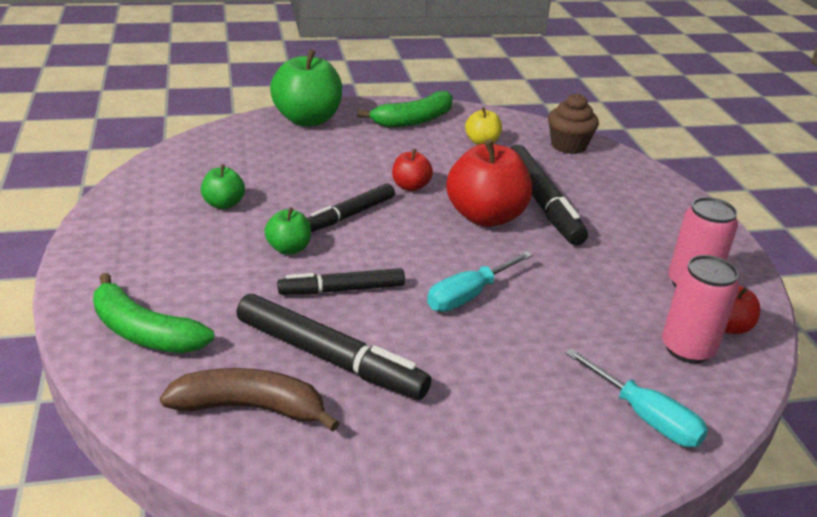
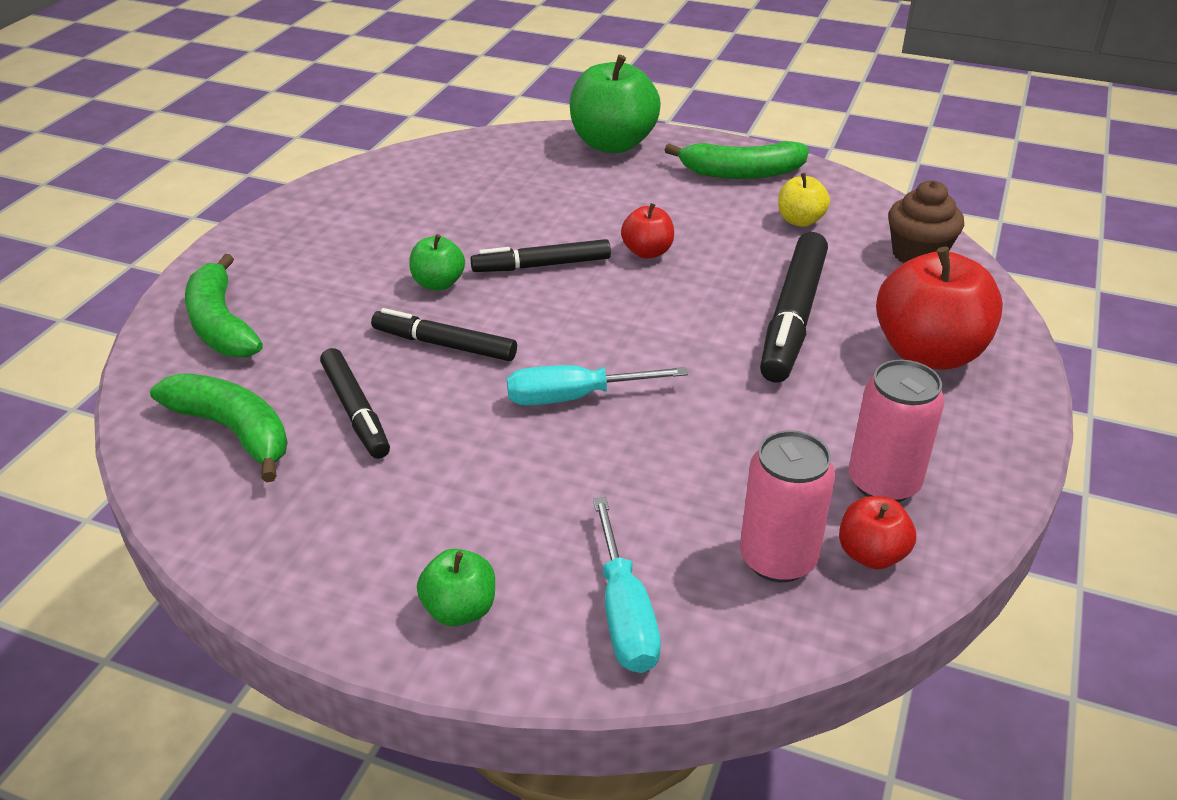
camera: 35 degrees right, 5 degrees up
brown banana [160,368,339,432] -> green banana [150,373,288,482]
green apple [201,164,245,209] -> green apple moved to [417,549,495,626]
black marker [236,294,431,400] -> black marker [320,348,390,459], size x0.64
red apple [446,139,532,227] -> red apple moved to [876,247,1003,370]

